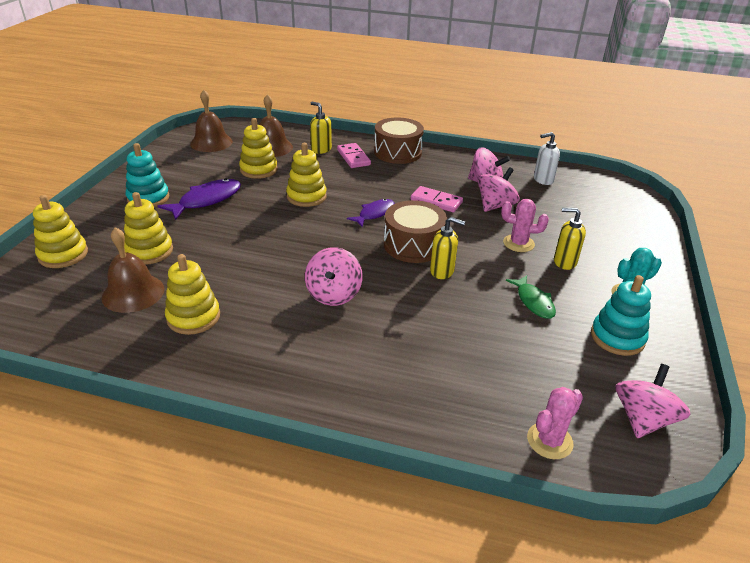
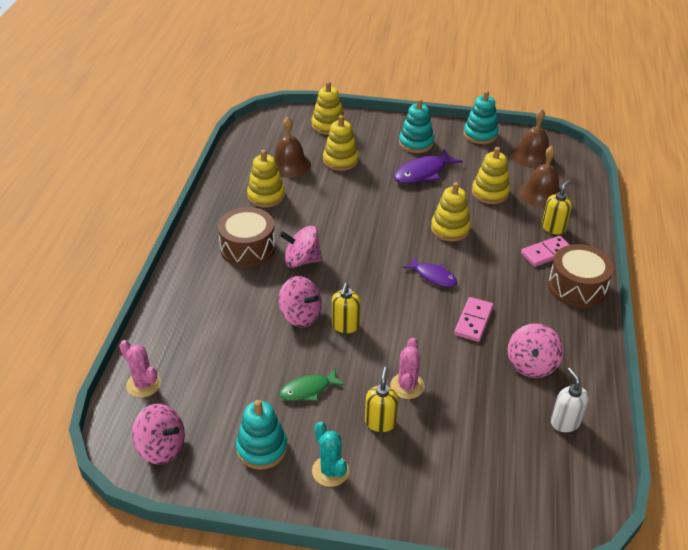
camera: 85 degrees right, 5 degrees up
purple fish [158,178,241,220] -> purple fish turned 105 degrees clockwise [394,148,463,184]
brown drum [384,200,447,263] -> brown drum moved to [218,207,275,267]
pink spinning top [478,167,520,212] -> pink spinning top moved to [278,276,322,327]
none -> turquoise stacking toy [463,90,499,144]

